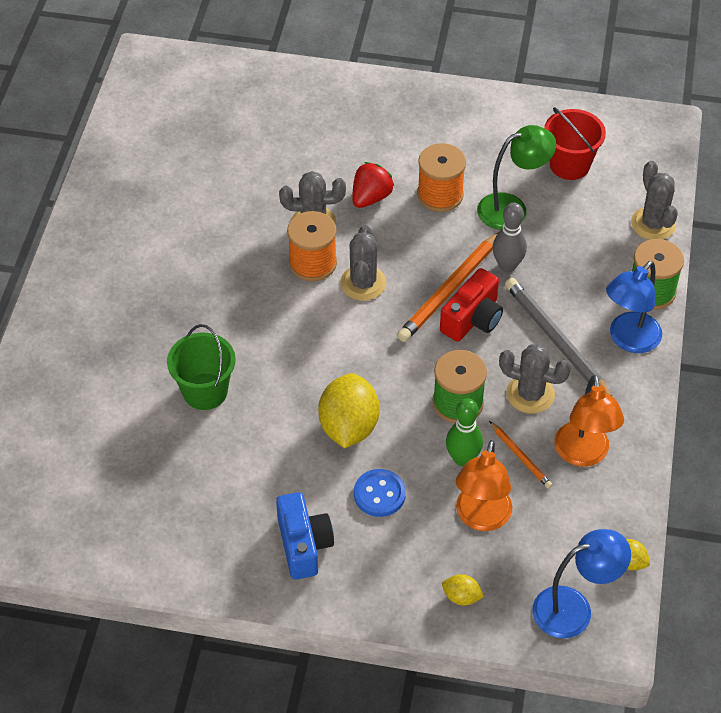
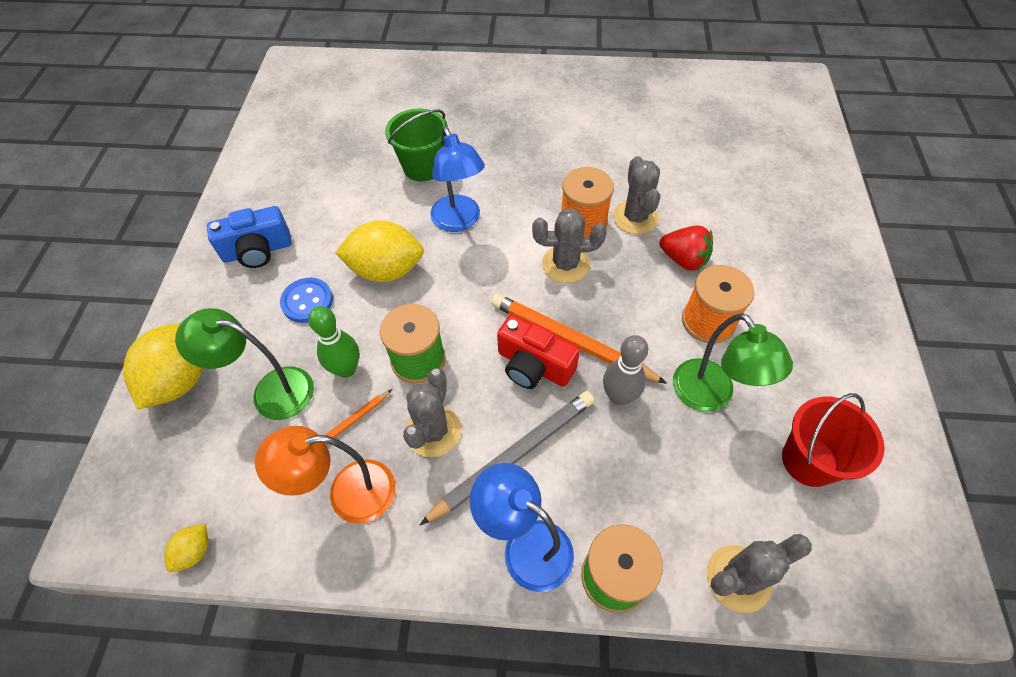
camera: 85 degrees right, 5 degrees up
yellow lemon [442,574,484,605] -> yellow lemon [123,323,203,410], size x2.15
orange lamp [456,440,512,531] -> green lamp [175,308,314,420]
blue lamp [532,529,631,638] -> blue lamp moved to [430,127,485,232]

